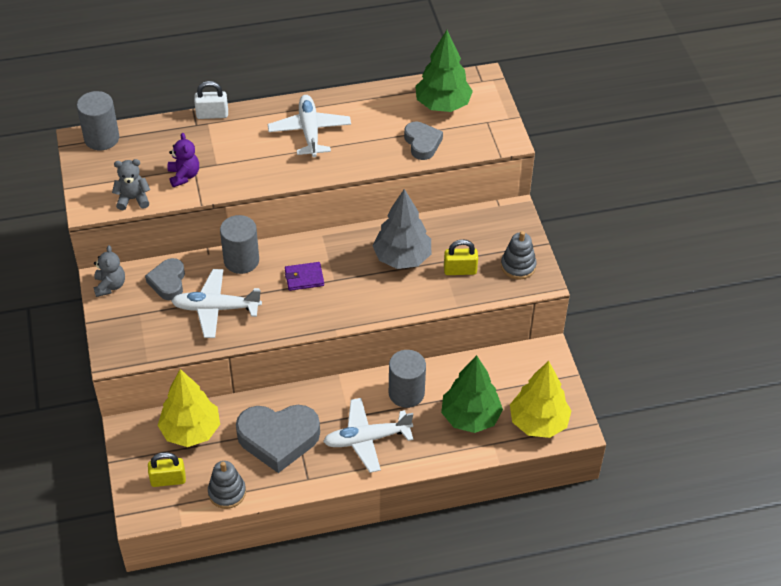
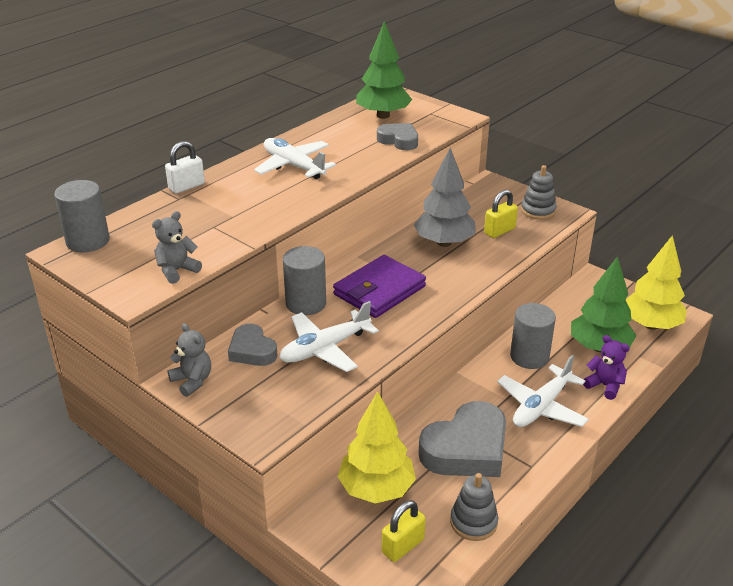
camera: 35 degrees left, 15 degrees down
purple teddy bear [167,133,199,187] -> purple teddy bear moved to [583,335,630,400]
purple wallet [285,262,324,291] -> purple wallet [333,255,426,318], size x1.89

